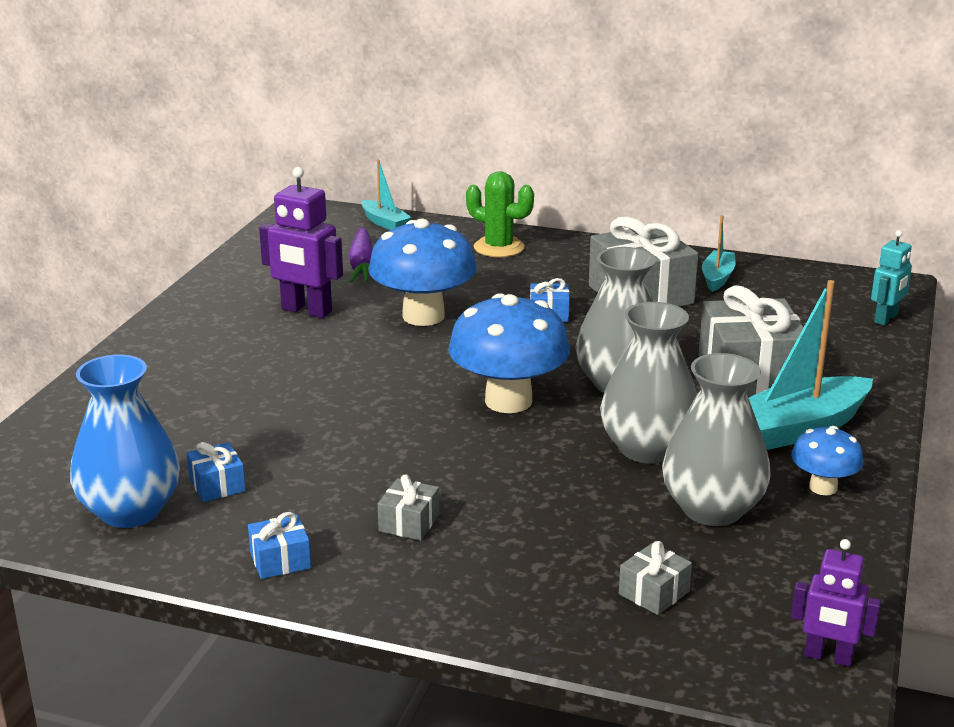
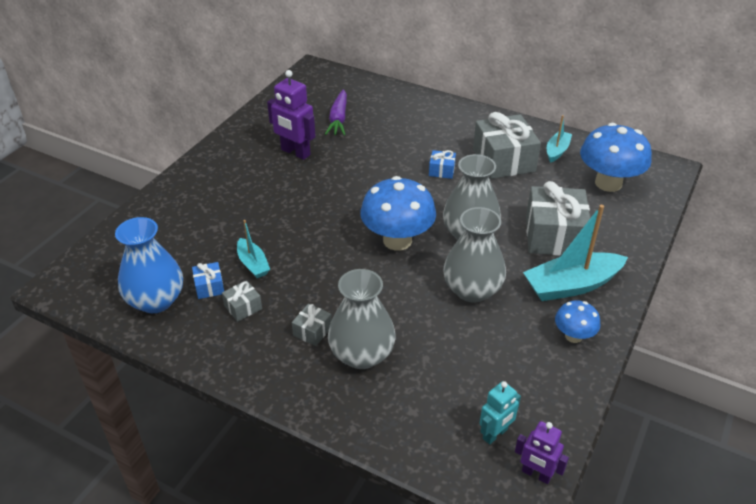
camera: 10 degrees right, 15 degrees up
blue gift [248,512,311,579] -> none
turquoise boat [361,159,412,230] -> turquoise boat moved to [237,220,270,278]
blue mushroom [368,219,477,326] -> blue mushroom moved to [580,123,652,192]
green cactus [466,171,534,257] -> none
grey gift [619,541,692,615] -> grey gift moved to [222,281,262,322]
grey vase [662,353,771,526] -> grey vase moved to [328,269,396,369]
turquoise robot [871,230,912,325] -> turquoise robot moved to [480,381,521,445]

